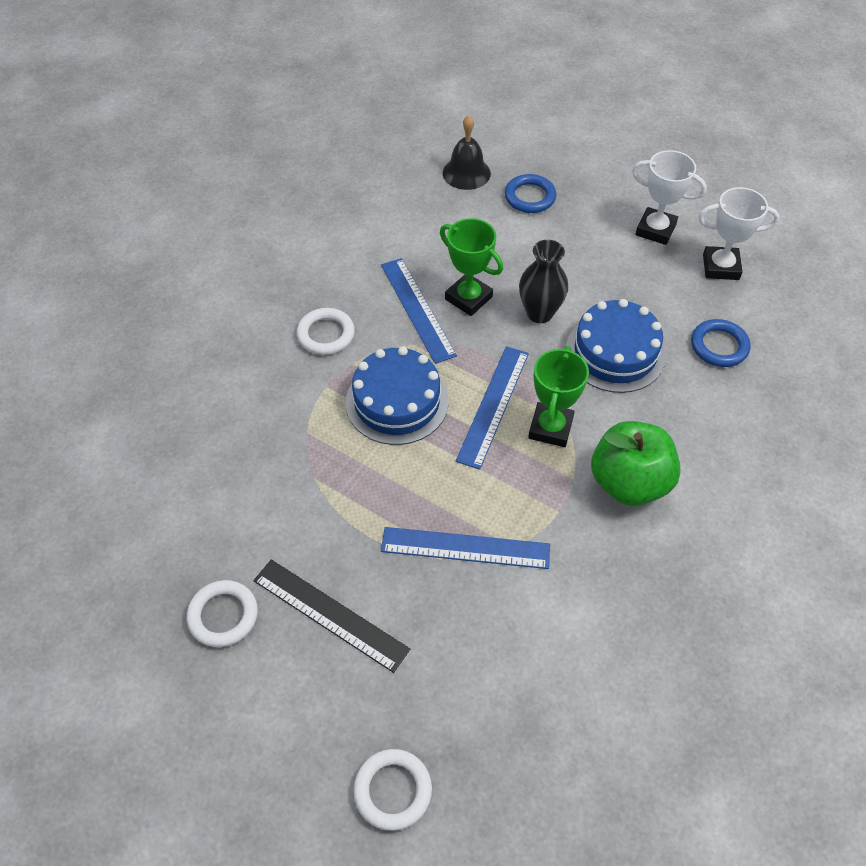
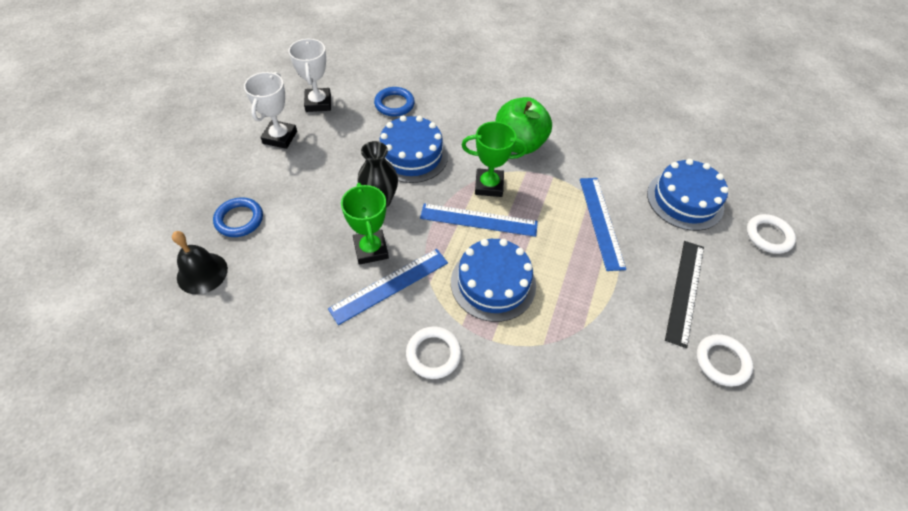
camera: 105 degrees left, 0 degrees up
green trophy [440,218,503,316] -> green trophy turned 45 degrees counterclockwise [341,183,389,265]
none -> blue cake [647,159,729,231]

